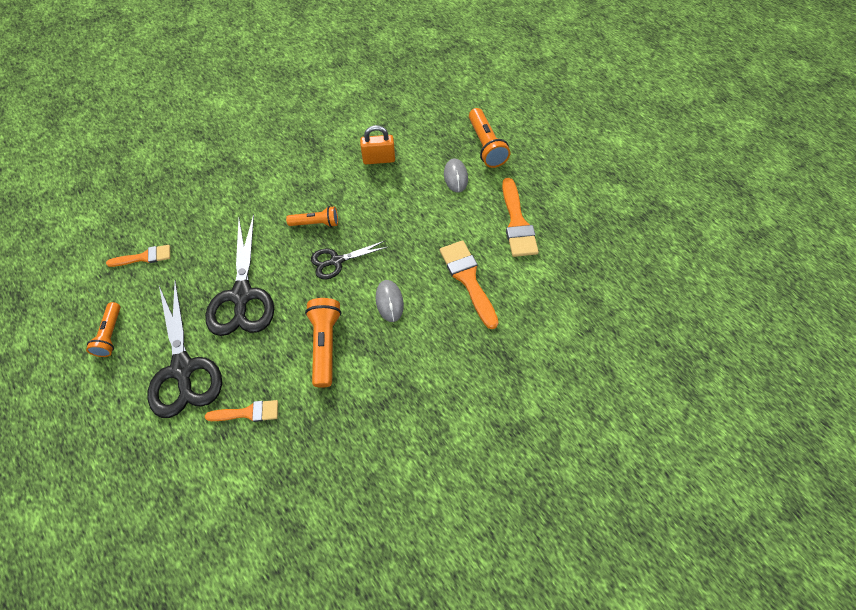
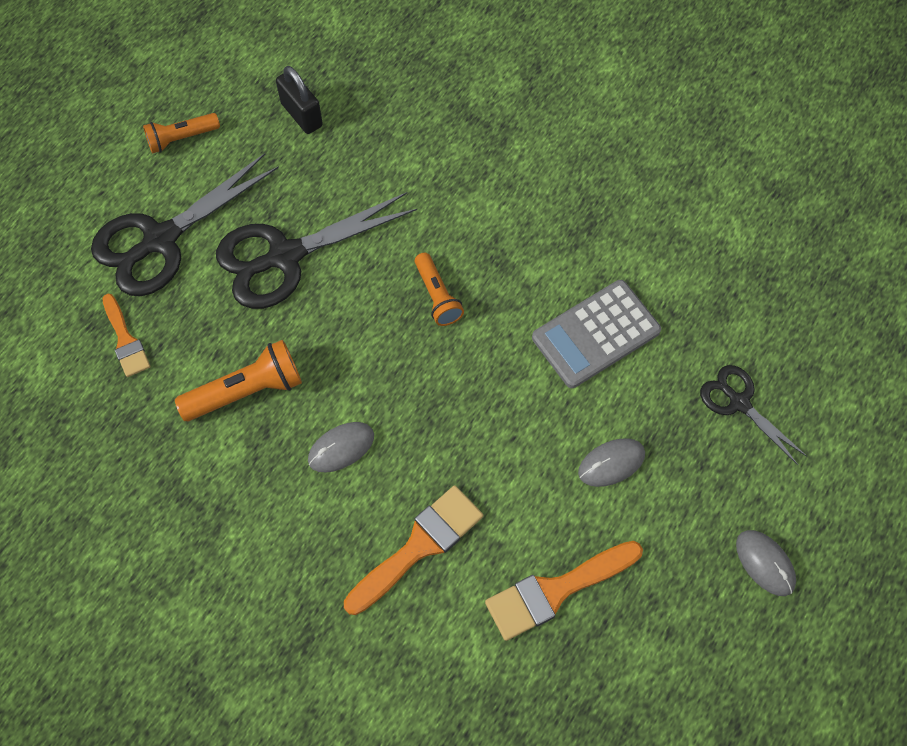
camera: 70 degrees right, 5 degrees up
orange brush [106,245,170,267] -> black padlock [276,66,323,134]
black scissors [311,241,387,280] -> black scissors moved to [700,365,807,465]
orange padlock [360,125,395,164] -> grey calculator [532,280,661,388]
orange flashlight [469,108,510,168] -> none
none -> grey mouse [736,530,796,596]

